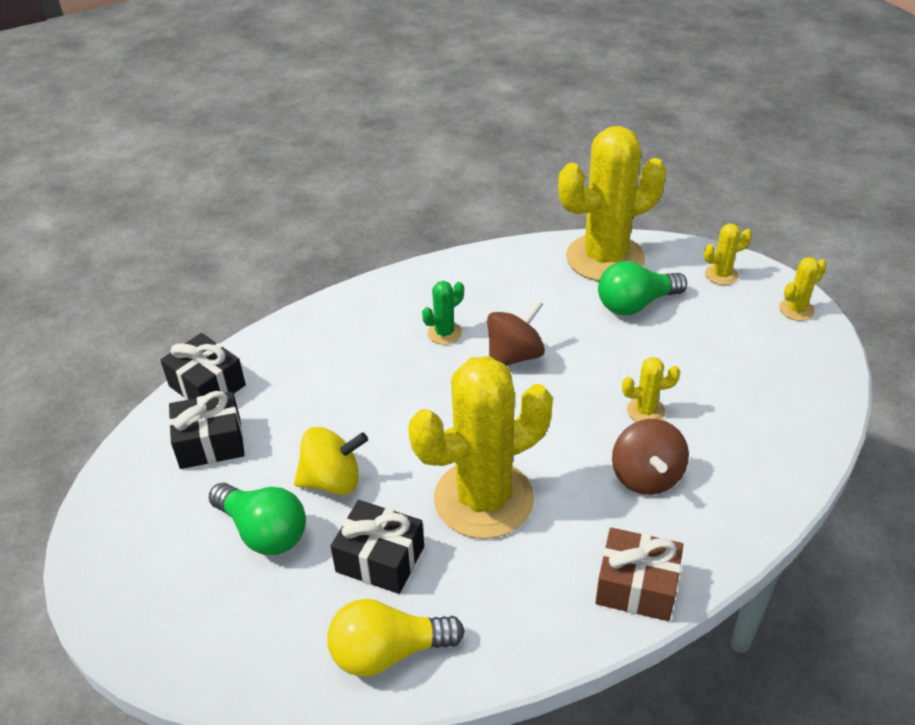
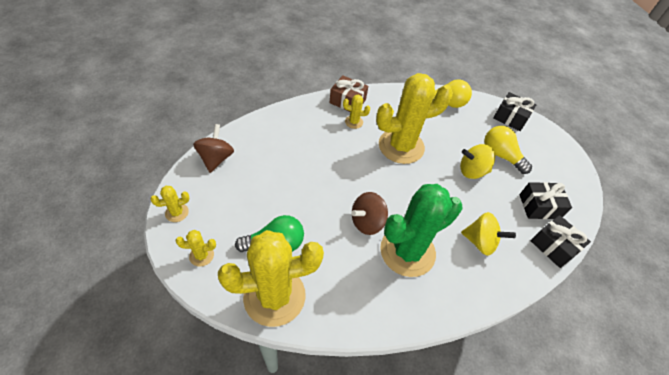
camera: 175 degrees left, 10 degrees up
green light bulb [209,483,306,555] -> yellow light bulb [484,126,532,174]
black gift [331,500,424,594] -> black gift moved to [493,92,536,131]
green cactus [422,281,464,345] -> green cactus [380,184,462,277], size x2.44
brown spinning top [612,419,689,495] -> brown spinning top moved to [193,124,234,173]
yellow cactus [622,357,680,422] -> yellow cactus moved to [343,95,370,129]
none -> yellow spinning top [461,212,516,256]

